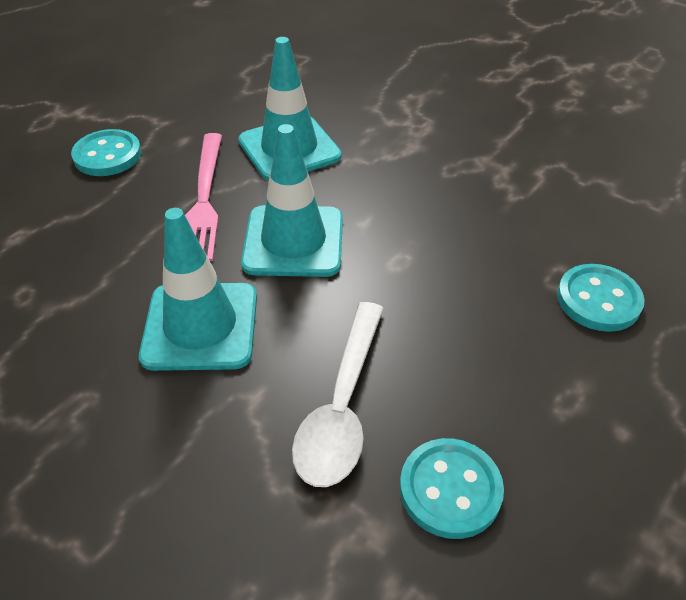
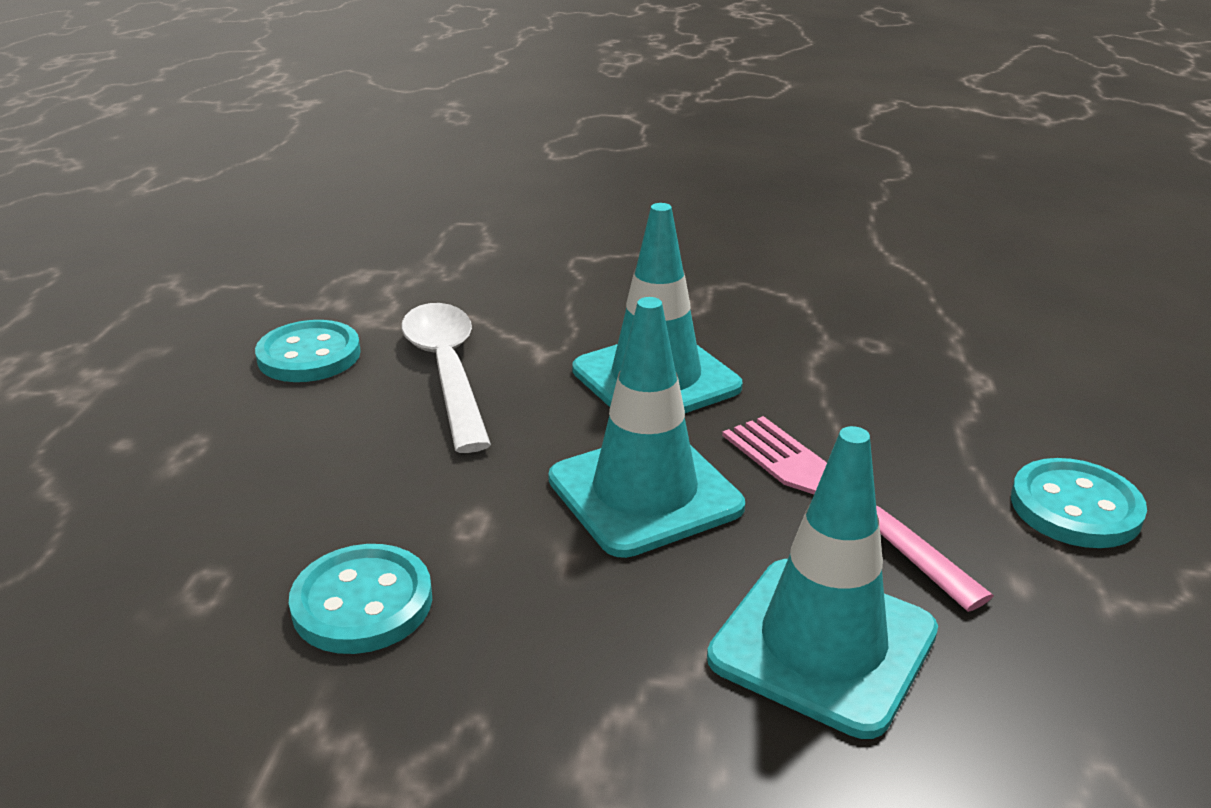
camera: 150 degrees right, 15 degrees down
turquoise button [557,264,645,332] -> turquoise button moved to [289,544,432,654]

